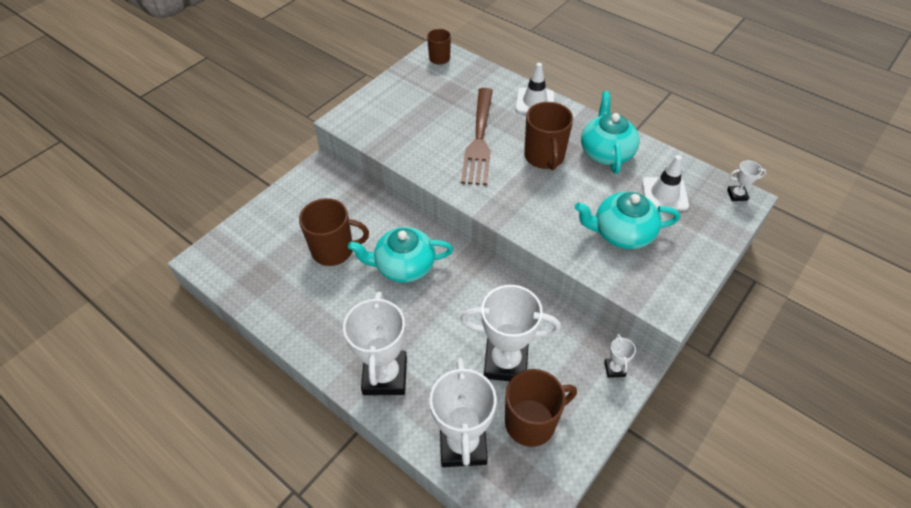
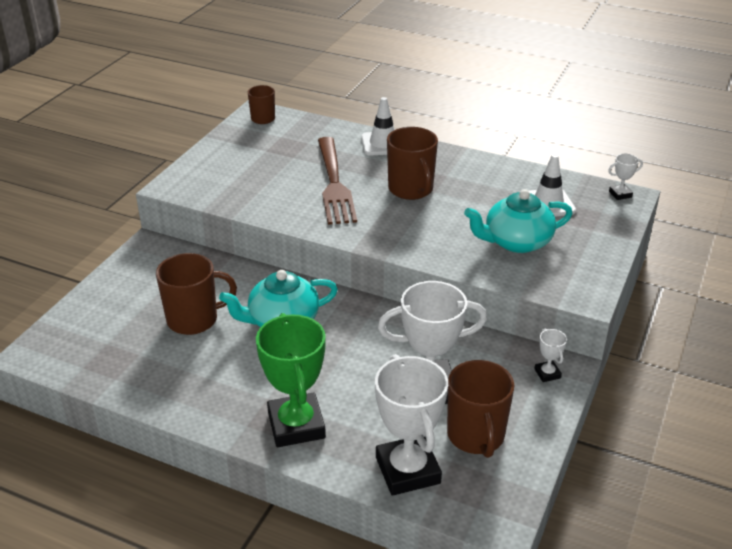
camera: 15 degrees left, 15 degrees down
white trophy [343,292,407,395] -> green trophy [256,313,326,447]
brown mug [505,369,577,447] -> brown mug turned 120 degrees clockwise [447,360,514,458]
turquoise teapot [581,91,640,174] -> none

